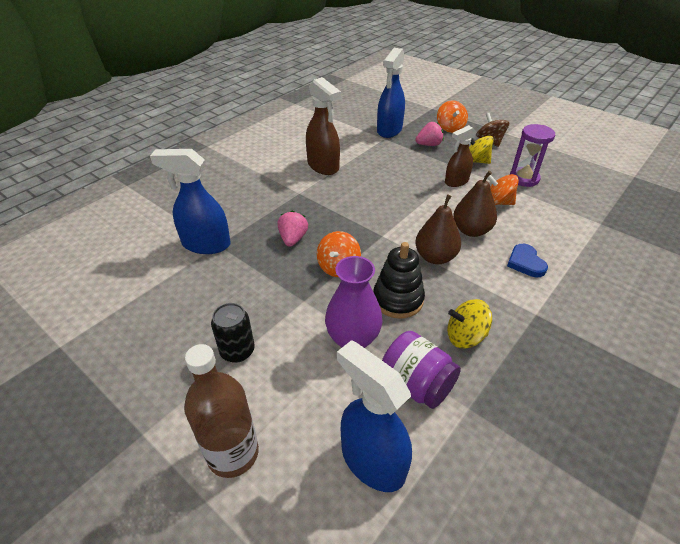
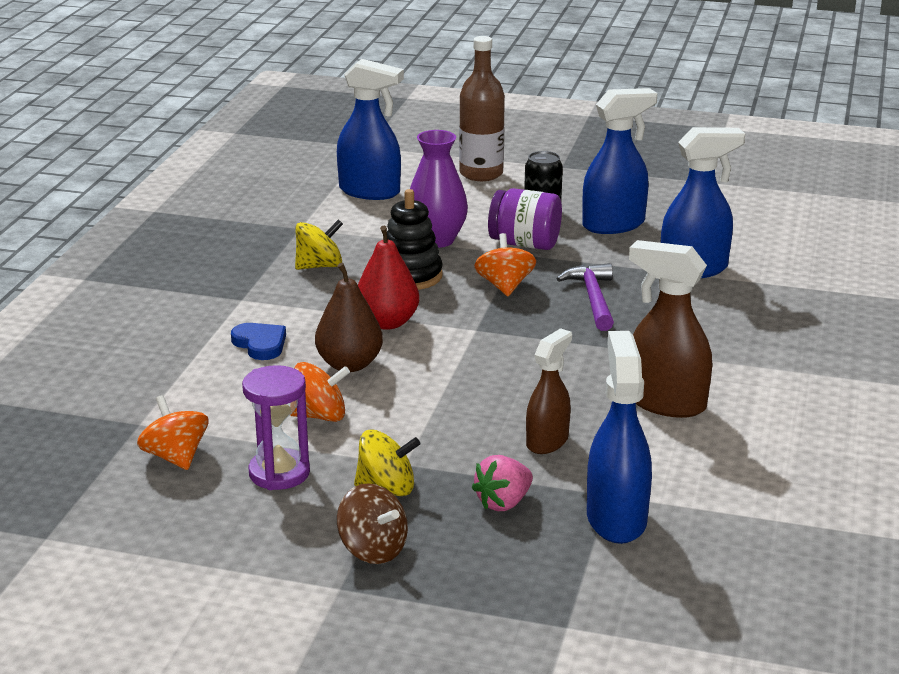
camera: 155 degrees right, 15 degrees down
pink strawberry [278,211,308,247] -> purple hammer [557,263,614,331]
purple jar [382,331,461,409] -> purple jar moved to [488,188,562,250]
brown pear [415,194,461,264] -> red pear [358,226,419,330]
orange spinning top [437,100,468,133] -> orange spinning top moved to [137,395,209,470]
brown spray bottle [445,125,476,187] -> brown spray bottle moved to [526,328,572,454]
none -> blue spray bottle [582,88,657,234]

